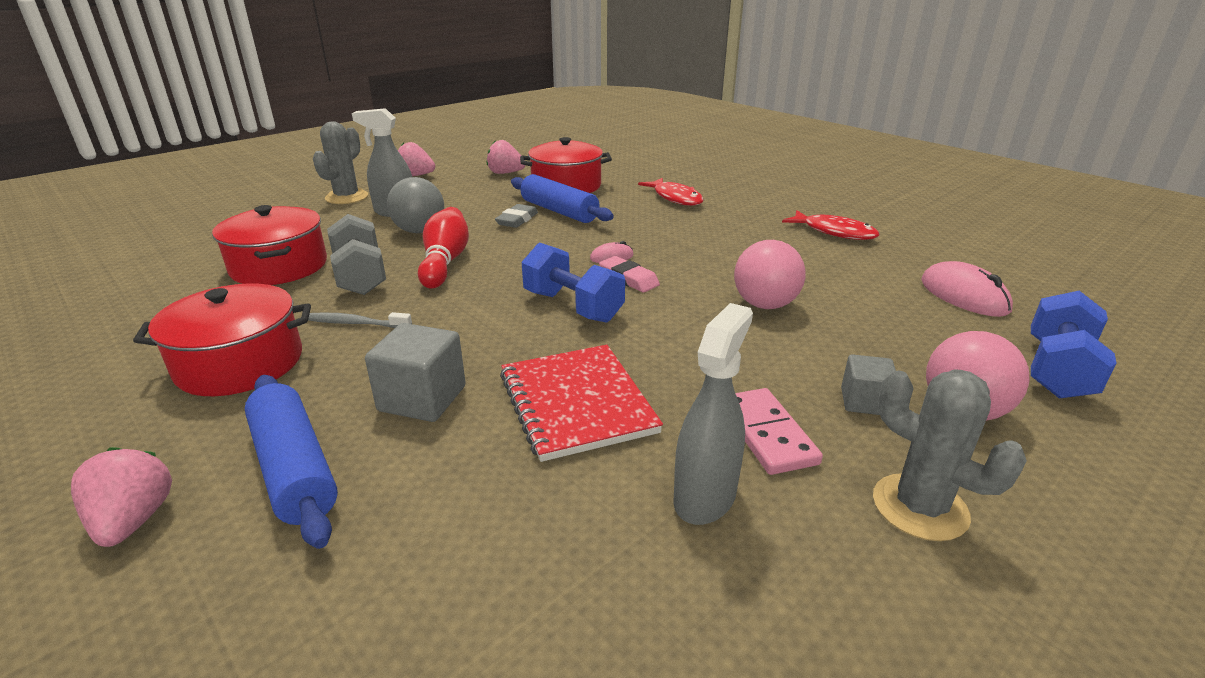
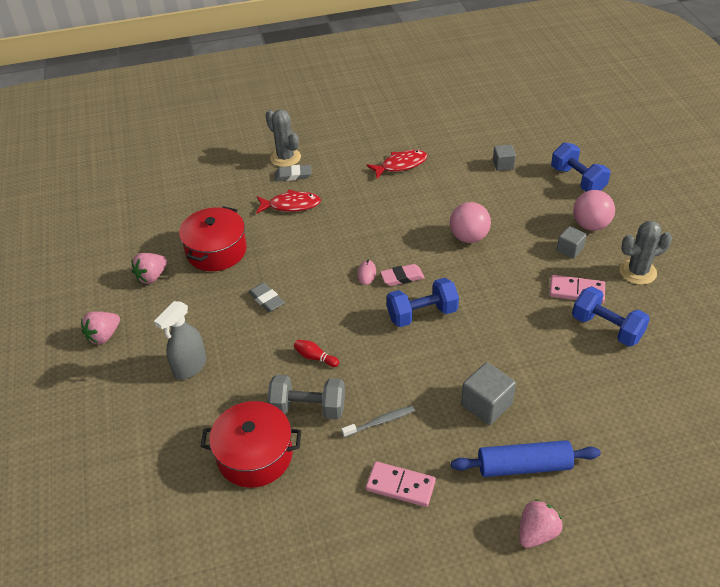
camera: 60 degrees left, 15 degrees up
pink strawberry [71,447,172,547] -> pink strawberry turned 120 degrees clockwise [519,499,563,548]
red pot [133,283,311,396] -> pink domino [366,461,436,507]
grey toothbrush [308,312,412,328] -> grey toothbrush turned 150 degrees counterclockwise [341,406,415,438]
grey cactus [313,121,368,204] -> grey cactus moved to [265,110,301,167]
grey ball [387,177,444,233] -> none
red bowling pin [418,207,469,289] -> red bowling pin [294,340,339,367], size x0.52
red notebook [500,345,663,462] -> none
blue rolling pin [511,174,614,223] -> none
grey spray bottle [673,303,753,525] -> blue dumbbell [572,287,650,347]
pink mouse [921,261,1013,317] -> grey cube [493,144,516,171]
none -> grey eraser [275,165,311,181]

